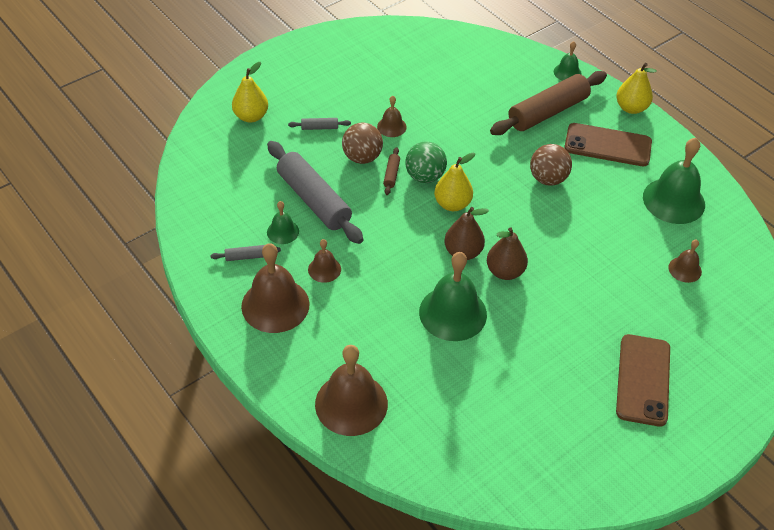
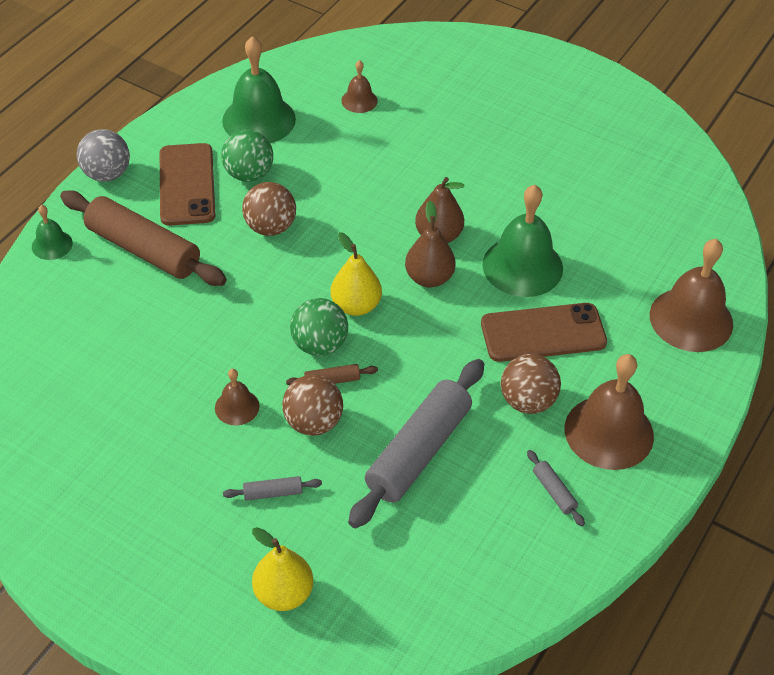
camera: 110 degrees left, 0 degrees up
green bell [267,201,299,244] -> none
grey rolling pin [288,118,351,130] -> grey rolling pin turned 75 degrees counterclockwise [223,476,322,501]
brown bell [308,239,341,283] -> brown ball [501,354,561,414]
yellow pear [616,63,657,114] -> grey ball [77,129,130,182]
brown phone [616,334,670,427] -> brown phone moved to [481,303,607,362]
none -> green ball [221,129,273,182]

